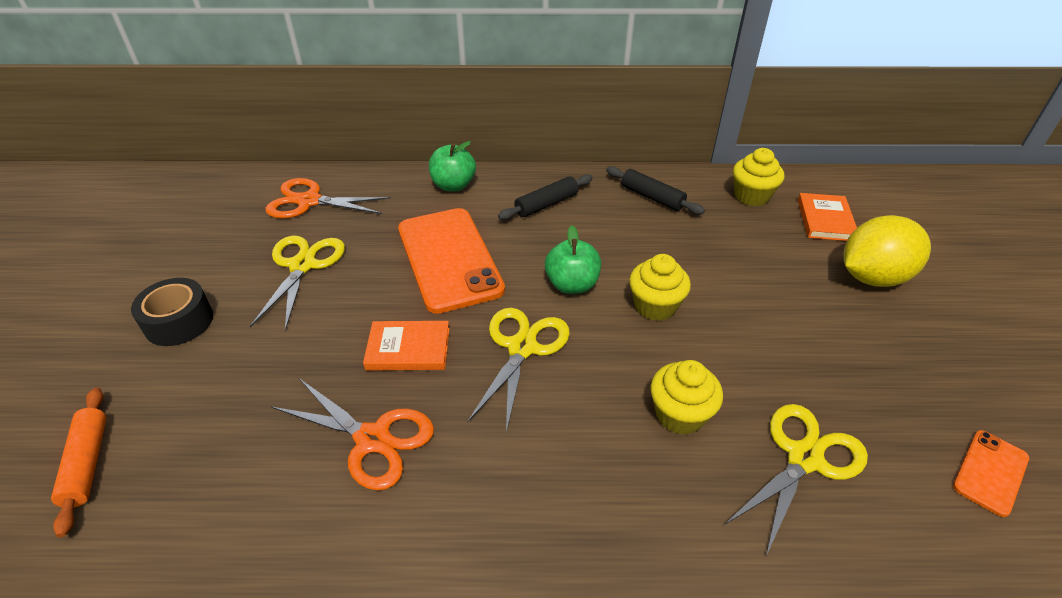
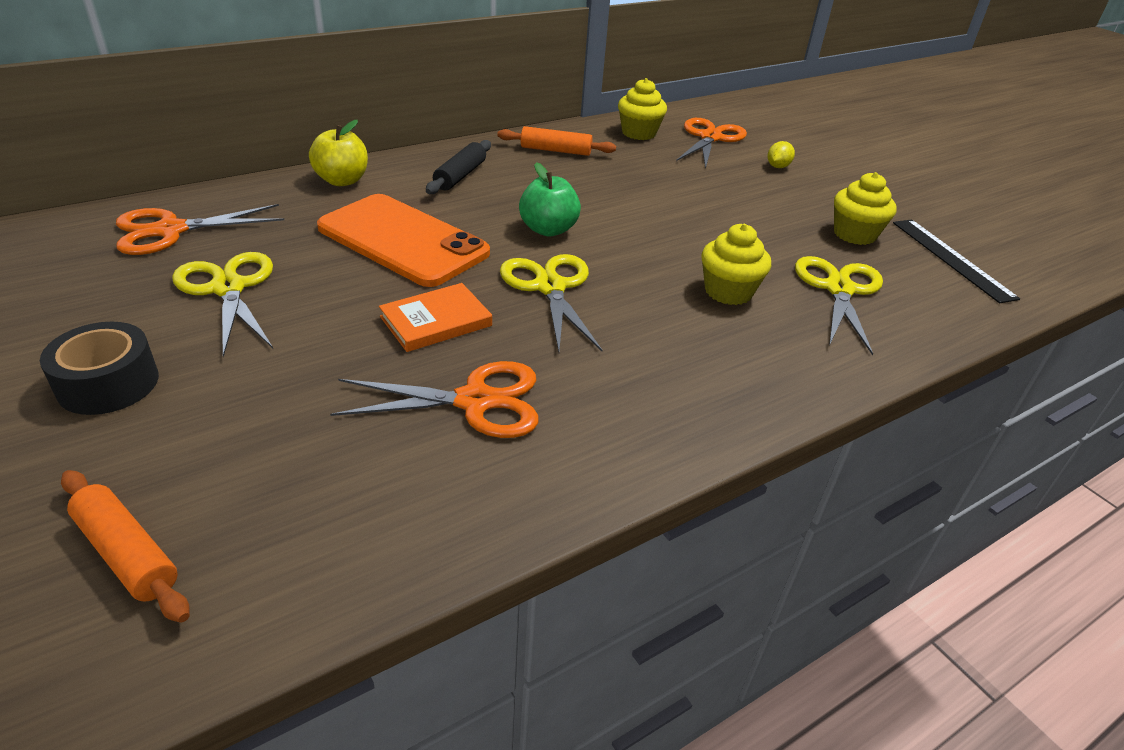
camera: 35 degrees left, 5 degrees down
green apple [429,141,476,191] -> yellow apple [309,120,368,186]
black rolling pin [606,166,705,215] -> orange rolling pin [497,126,616,156]
yellow cupcake [629,254,691,321] -> yellow cupcake moved to [834,172,897,245]
orange book [798,193,857,241] -> orange scissors [676,118,747,169]
yellow lemon [843,215,931,287] -> yellow lemon [768,141,795,168], size x0.41
orange phone [953,430,1029,517] -> black ruler [893,220,1020,303]

